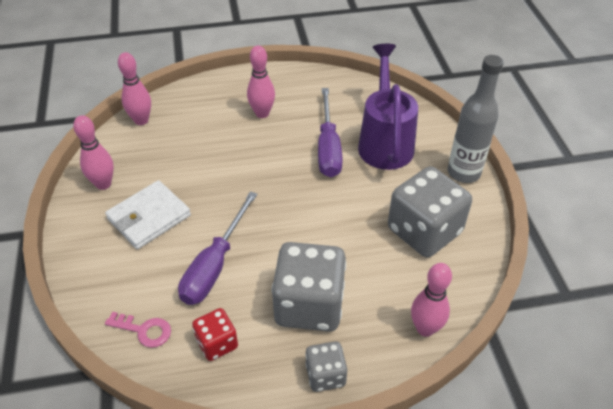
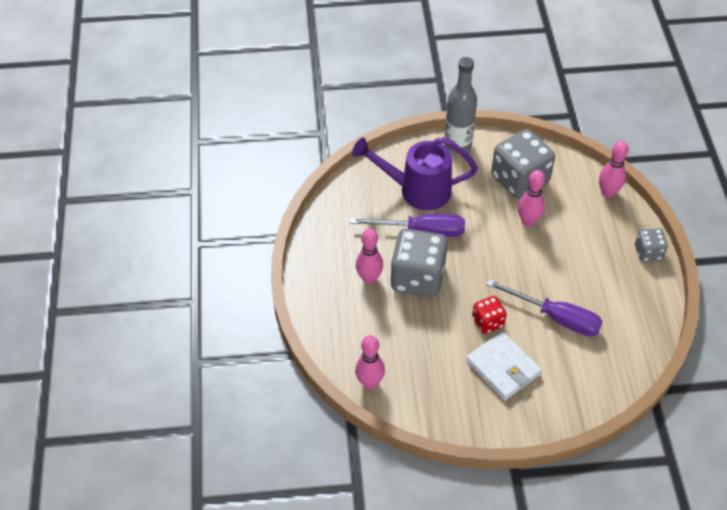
camera: 85 degrees left, 5 degrees up
pink bowling pin [73,115,114,190] -> pink bowling pin moved to [518,170,545,227]
pink key [105,312,171,348] -> none
red dice [192,308,238,361] -> red dice moved to [472,296,507,334]
grey dice [271,242,346,332] -> grey dice moved to [390,229,448,297]

